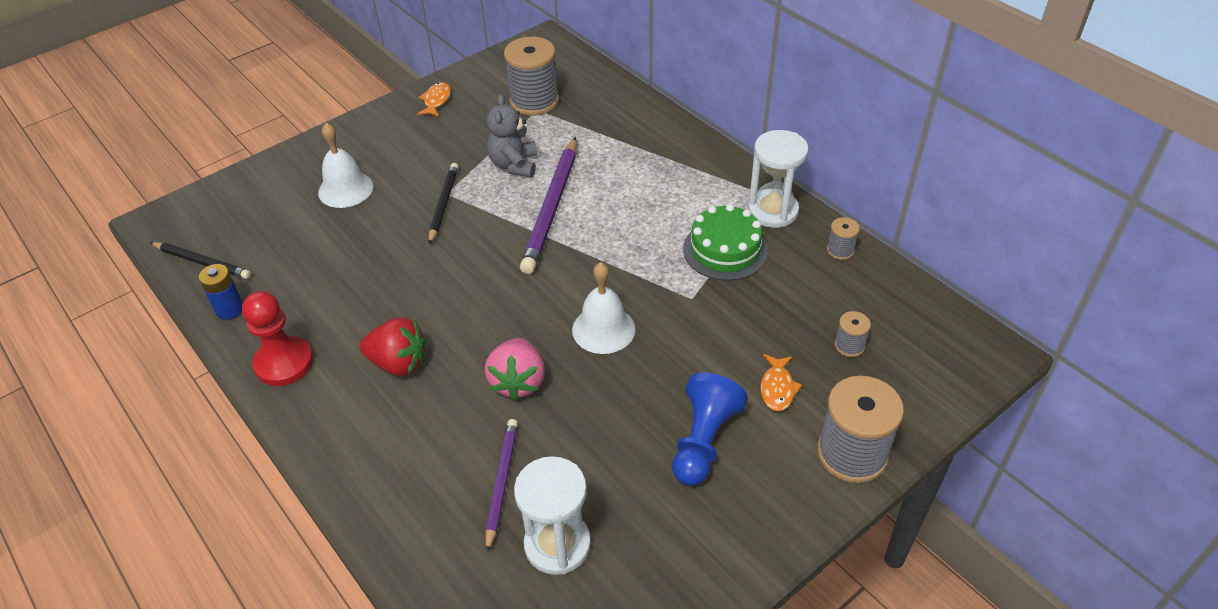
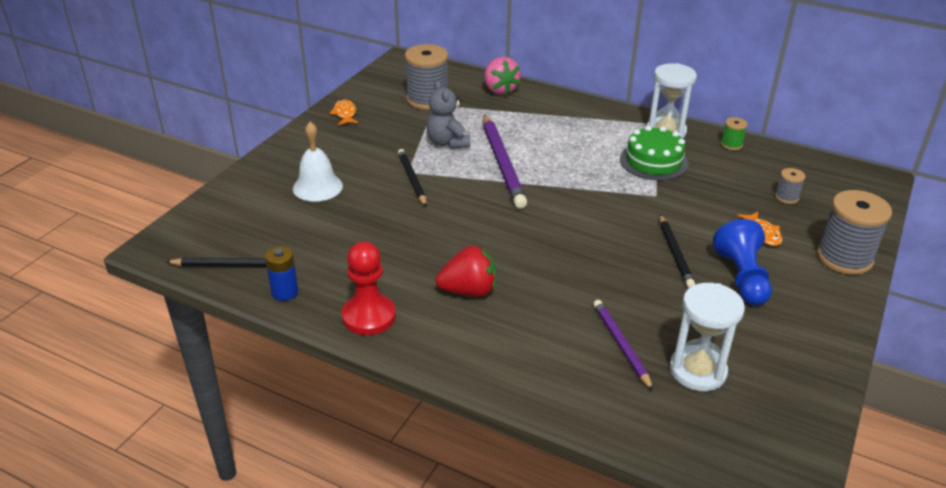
camera: 25 degrees left, 10 degrees down
pink strawberry [484,338,545,401] -> pink strawberry moved to [484,57,521,95]
white bell [572,262,635,354] -> none
grey spool [827,217,860,260] -> green spool [721,117,748,150]
none -> black pencil [660,215,695,288]

